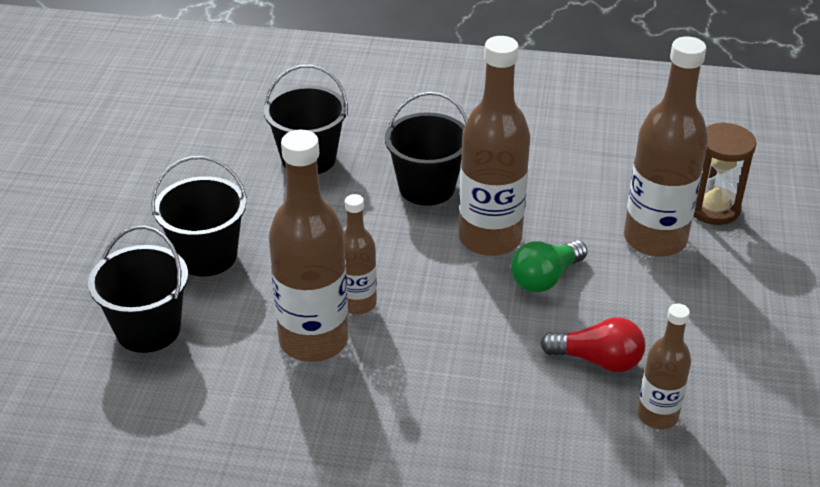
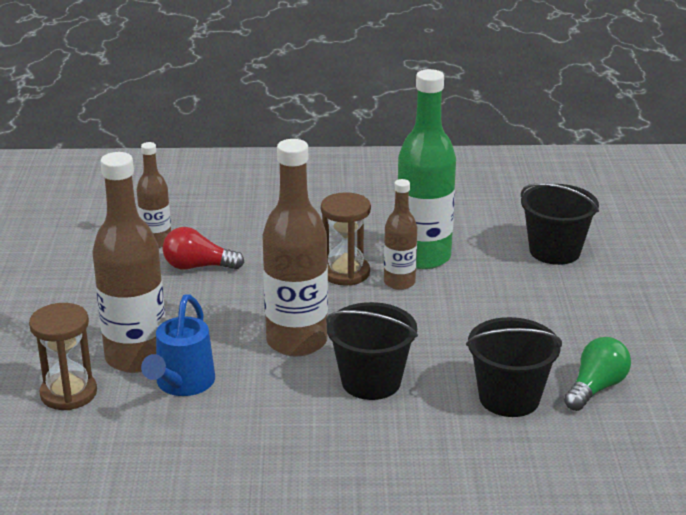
camera: 170 degrees right, 10 degrees down
black bucket [151,156,247,277] -> none
brown bottle [269,130,348,362] -> green bottle [398,69,456,269]
green light bulb [511,240,587,292] -> green light bulb moved to [564,337,631,411]
none -> blue watering can [141,294,215,396]
none -> brown hourglass [321,192,371,286]

